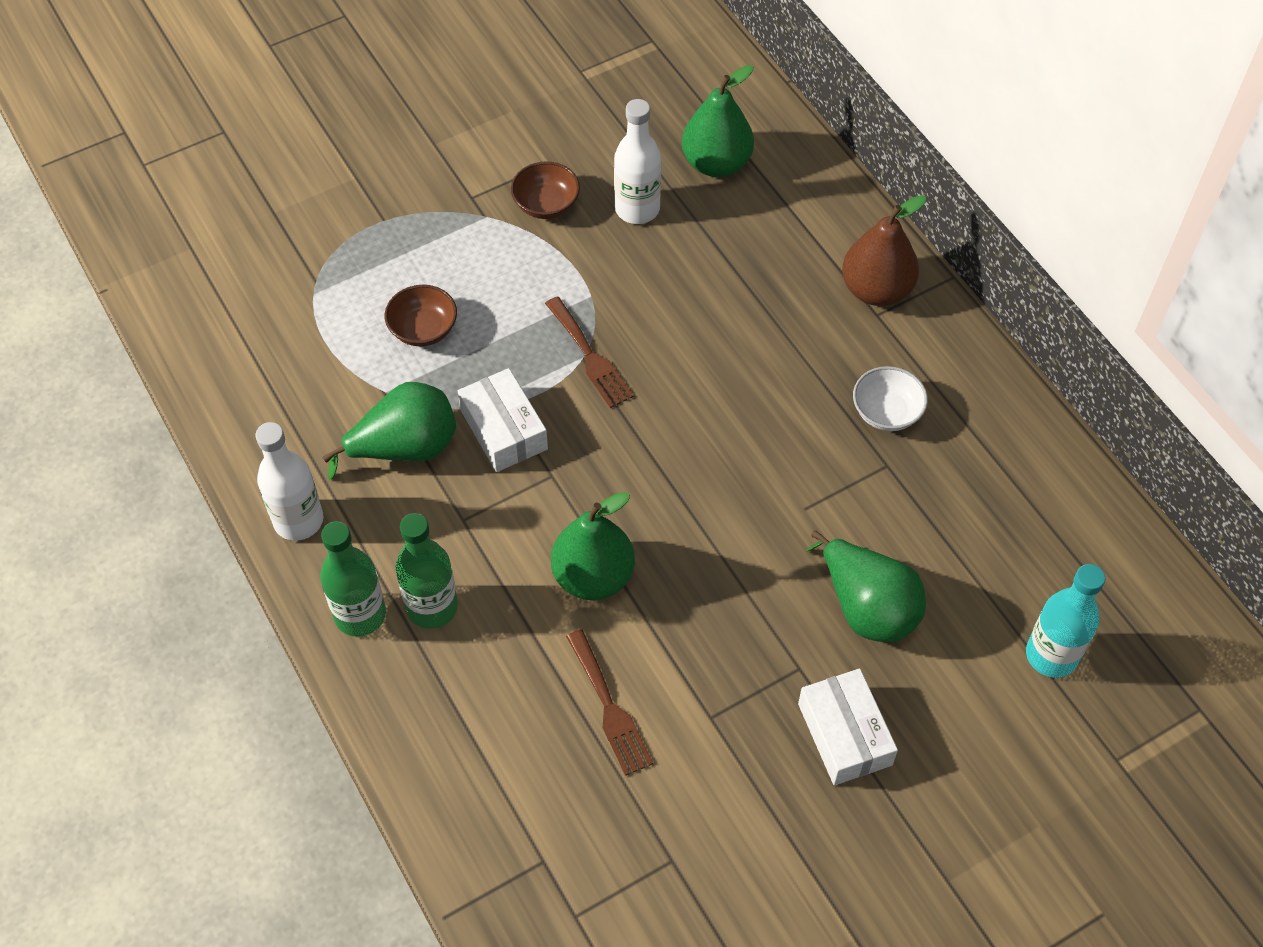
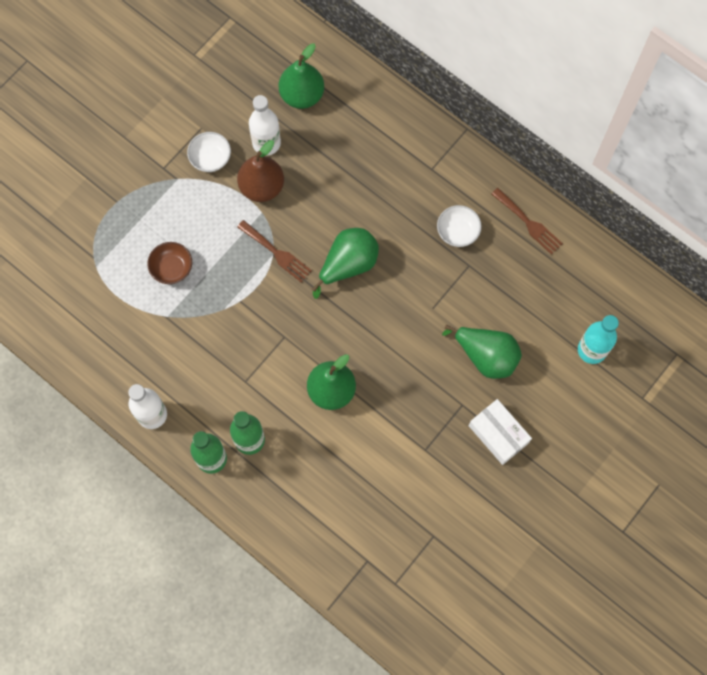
camera: 20 degrees left, 15 degrees up
green pear [323,382,456,480] -> green pear moved to [312,228,379,299]
white box [458,368,548,472] -> none
brown bowl [511,161,580,219] -> white bowl [187,132,231,172]
brown fork [566,629,653,776] -> brown fork moved to [491,188,563,255]
brown pear [842,195,926,306] -> brown pear moved to [237,140,284,202]

